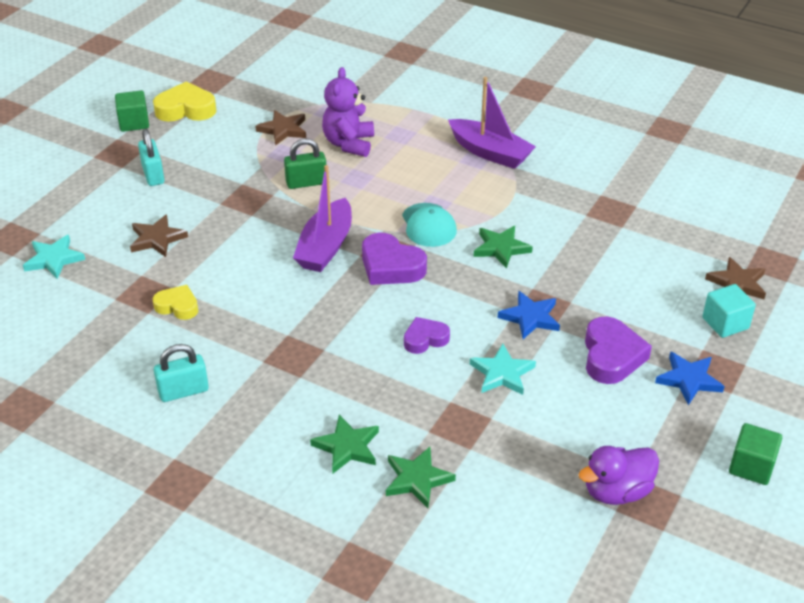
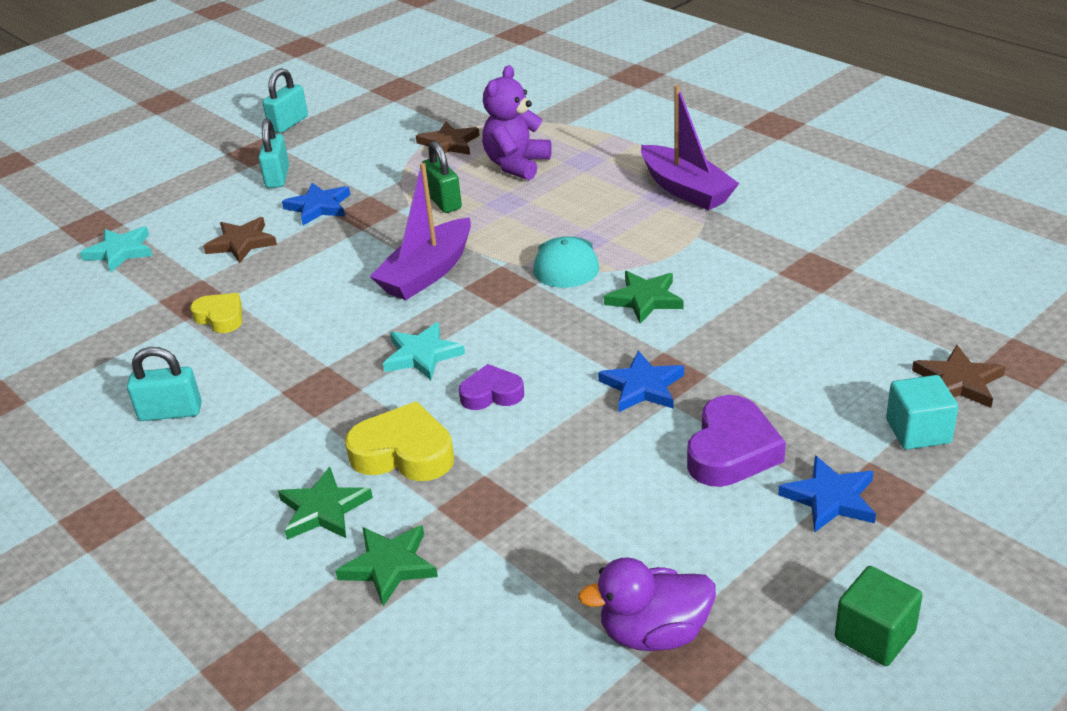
camera: 20 degrees right, 5 degrees down
green cube [115,91,149,132] -> turquoise padlock [263,68,308,133]
yellow heart [153,81,216,122] -> yellow heart moved to [345,401,454,481]
green padlock [284,139,326,189] -> green padlock turned 60 degrees clockwise [422,141,462,213]
purple heart [362,233,427,285] -> none
turquoise star [470,344,536,395] -> turquoise star moved to [383,322,465,380]
none -> blue star [282,183,350,225]

